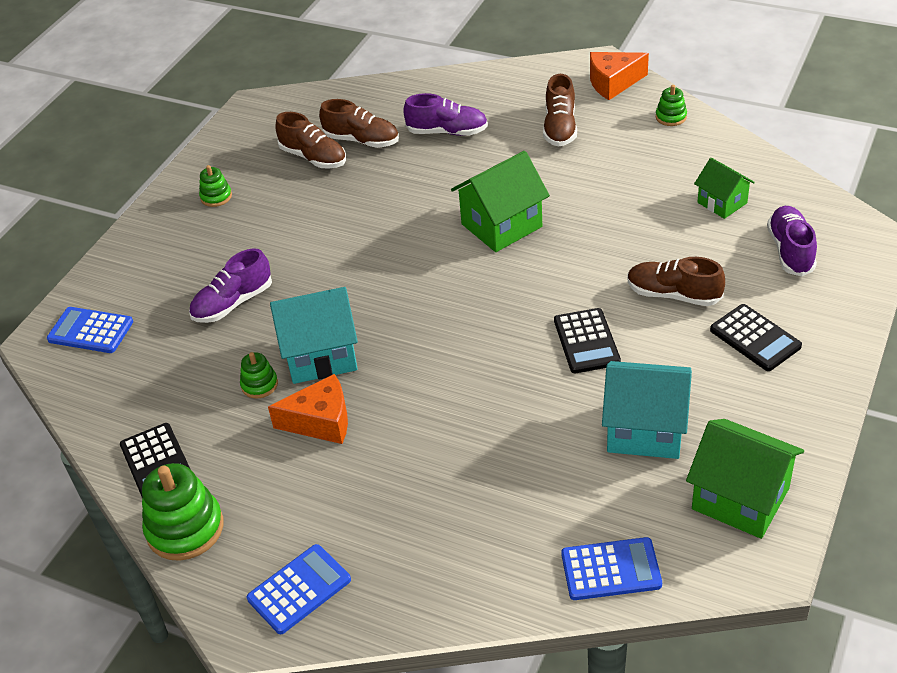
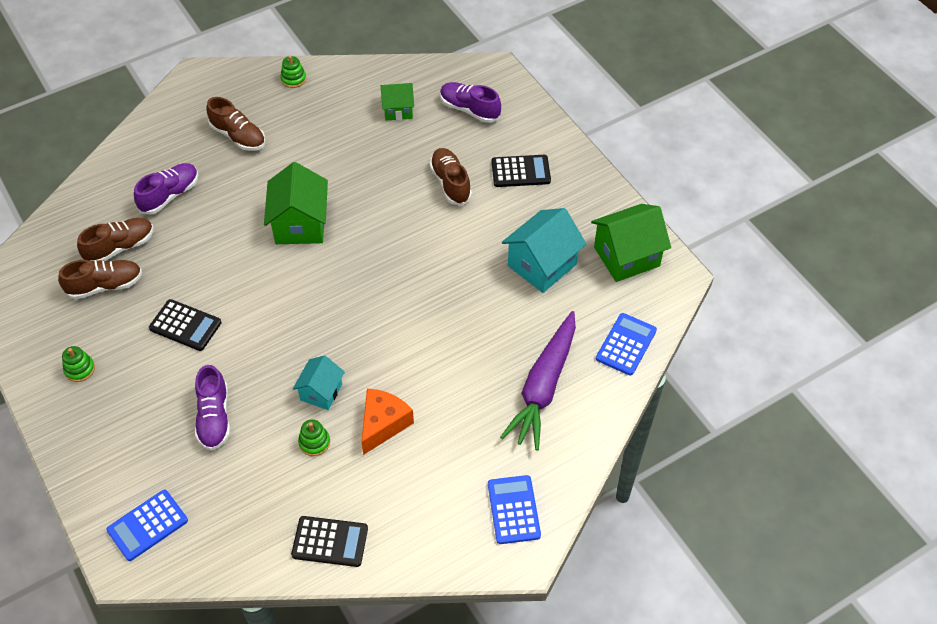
camera: 60 degrees left, 10 degrees up
green stacking toy [142,463,224,561] -> none
turquoise house [270,287,358,384] -> turquoise house [293,355,345,410], size x0.60
black calculator [554,308,621,373] -> black calculator moved to [149,299,221,351]
orange cheese [590,52,649,100] -> none
brown shoe [627,257,725,306] -> brown shoe turned 105 degrees clockwise [429,148,472,205]
none -> purple carrot [500,311,576,451]

